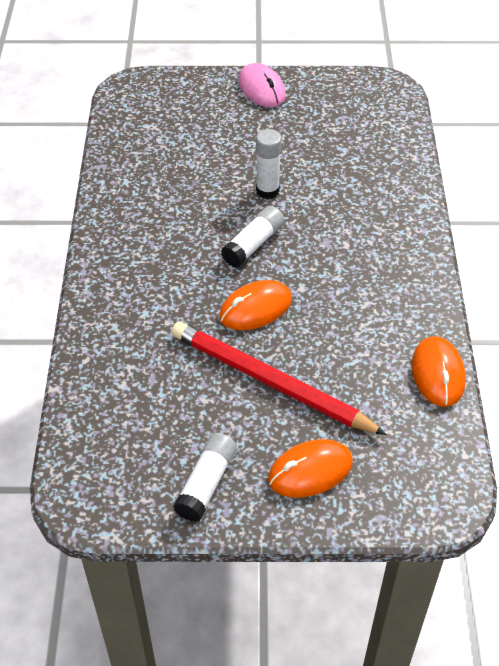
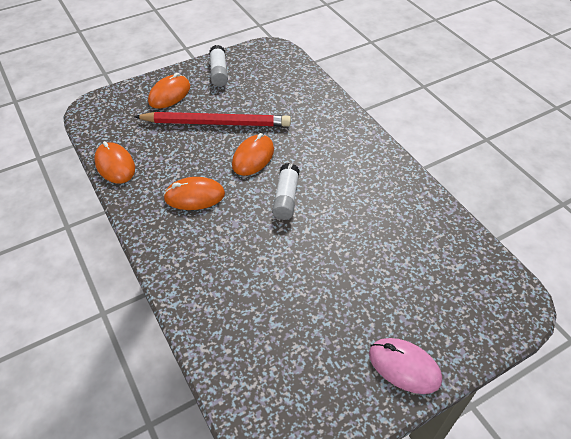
camera: 150 degrees right, 0 degrees up
white glue stick [256,129,282,199] -> none
none -> orange mouse [163,177,225,210]

